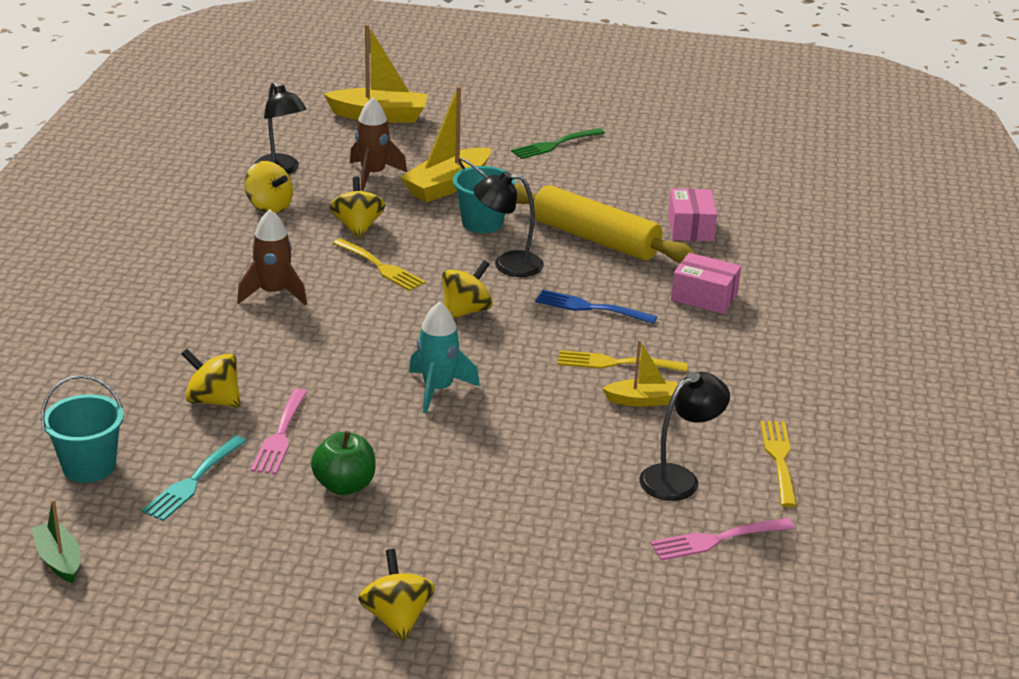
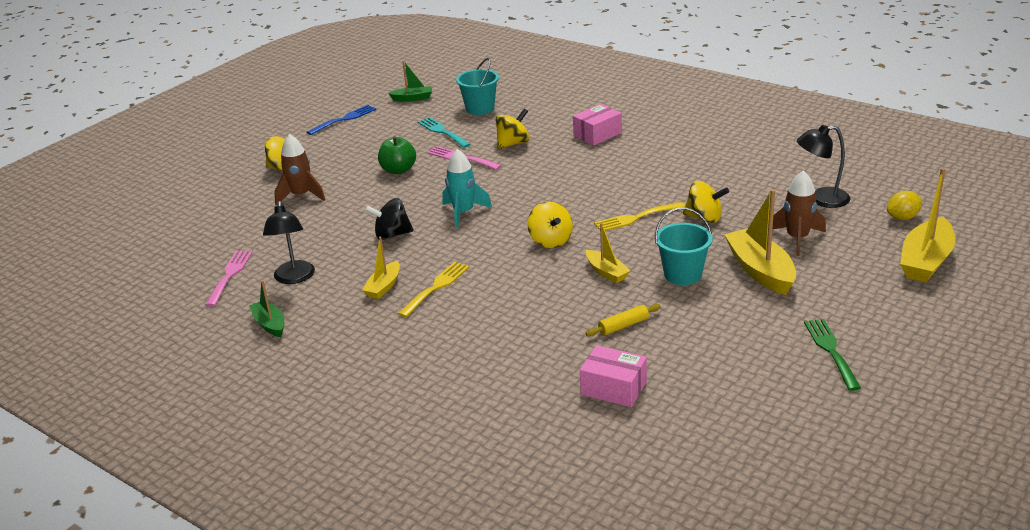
camera: 120 degrees right, 0 degrees up
brown rocket [237,210,307,305] -> brown rocket moved to [274,134,326,206]
yellow spinning top [244,161,293,213] -> none
black lamp [473,171,544,277] -> yellow boat [586,222,631,283]
yellow rolling pin [514,184,696,263] -> yellow rolling pin [585,304,661,337], size x0.41
blue fork [535,290,657,324] -> blue fork moved to [307,105,377,135]
pink box [671,253,741,314] -> pink box moved to [573,104,622,145]
yellow fork [760,421,797,507] -> green boat [249,280,284,337]
none -> black spinning top [365,198,414,240]
none -> yellow lemon [887,191,922,220]

